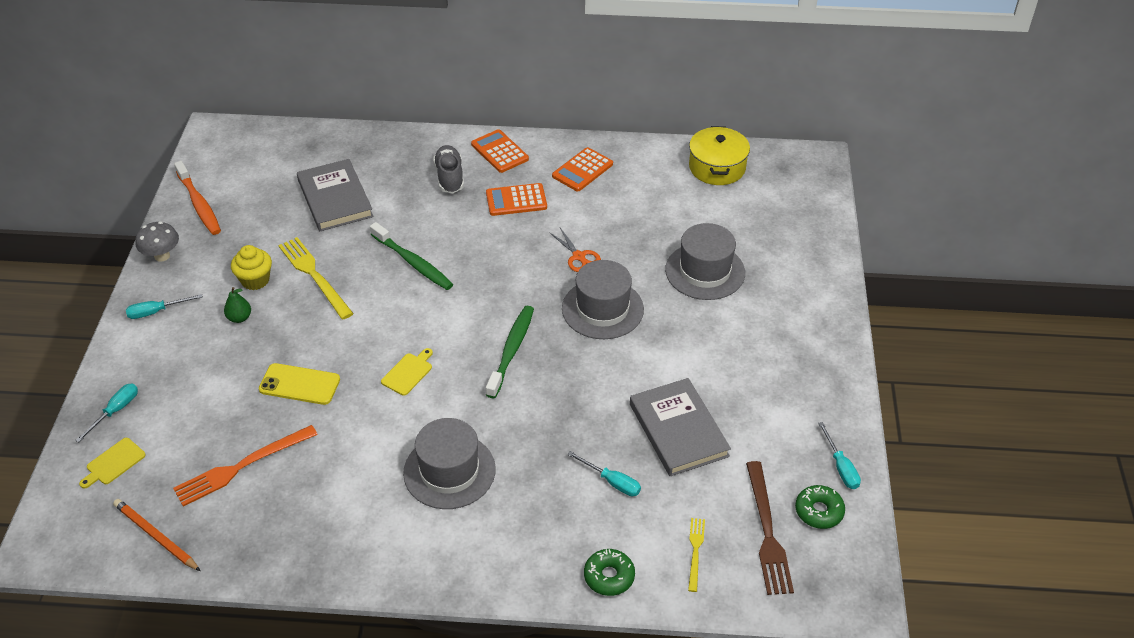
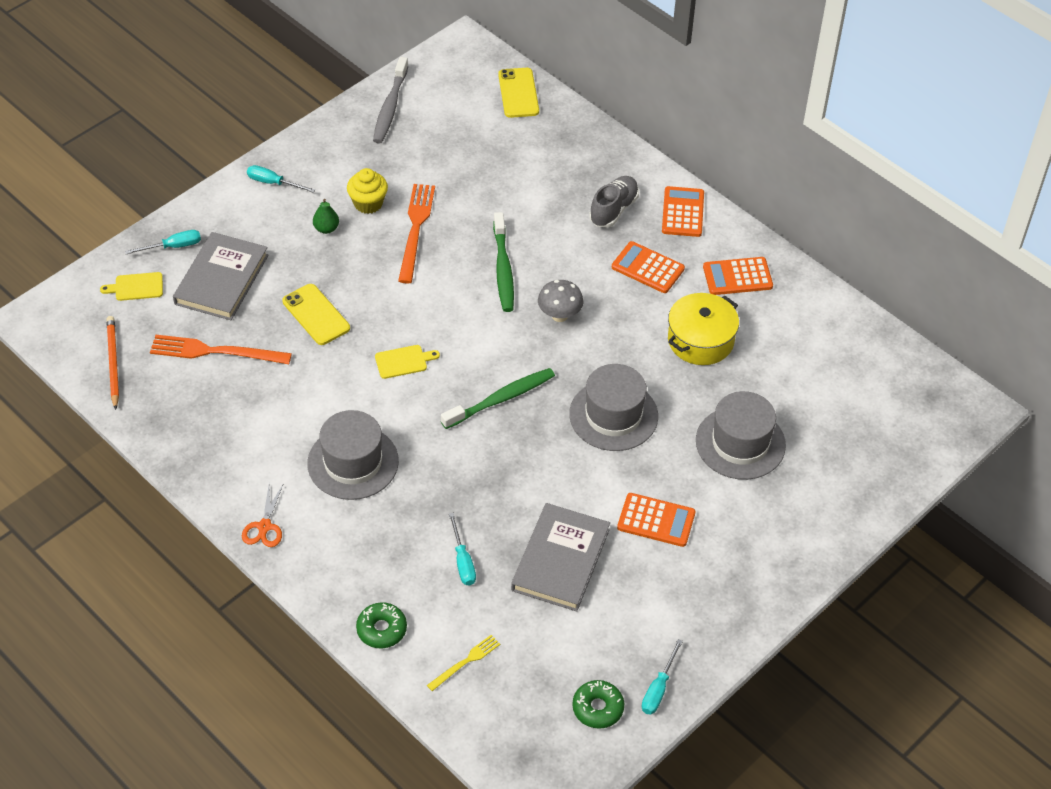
camera: 40 degrees right, 5 degrees up
grey mushroom [135,222,179,262] -> grey mushroom moved to [538,280,583,322]
orange toothbrush [174,161,221,235] -> grey toothbrush [373,57,408,143]
yellow fork [278,237,354,320] -> orange fork [398,184,435,284]
grey book [297,159,373,231] -> grey book moved to [173,232,269,320]
orange scissors [549,228,601,272] -> orange scissors moved to [242,483,284,547]
yellow pot [689,126,750,185] -> yellow pot moved to [668,293,739,365]
brown fork [746,461,794,595] -> none
none -> yellow phone [498,68,539,118]
none -> orange calculator [617,493,696,547]

